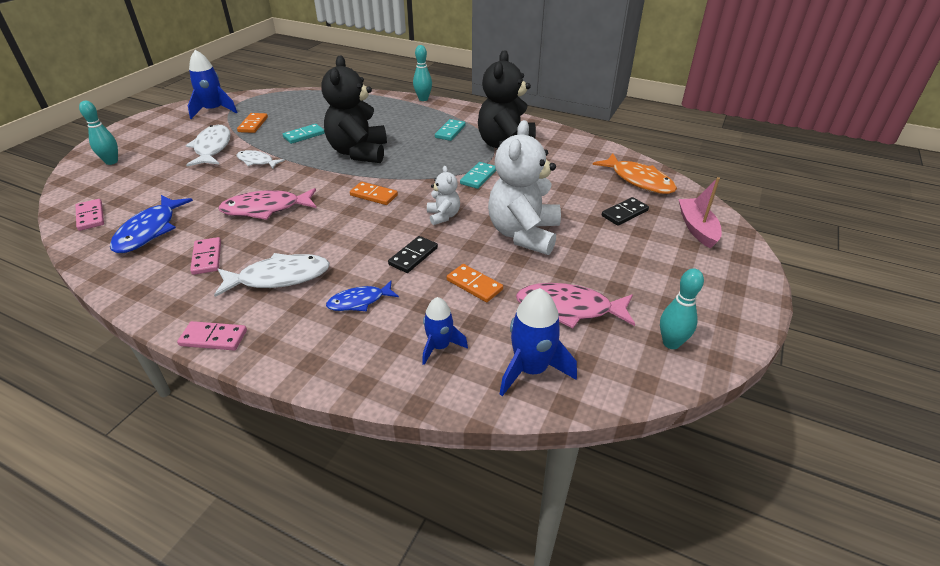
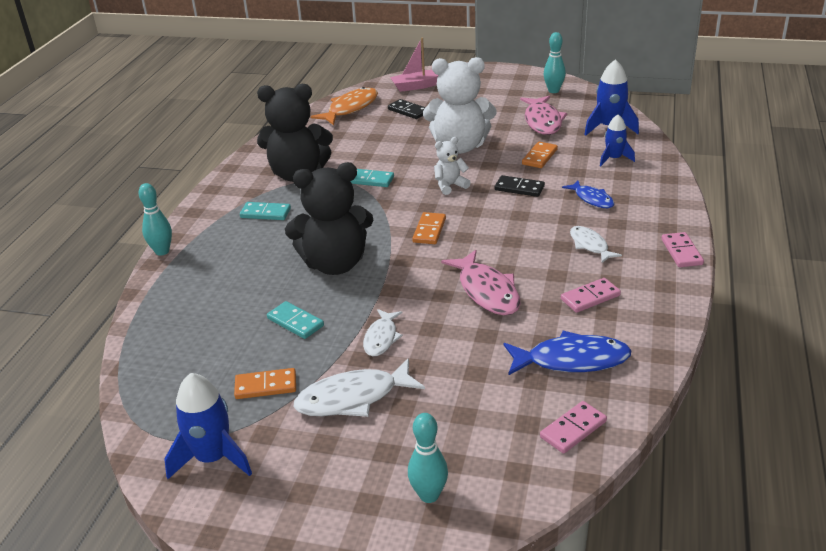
camera: 100 degrees left, 5 degrees down
white fish [214,253,330,297] -> white fish [570,226,622,263], size x0.61

